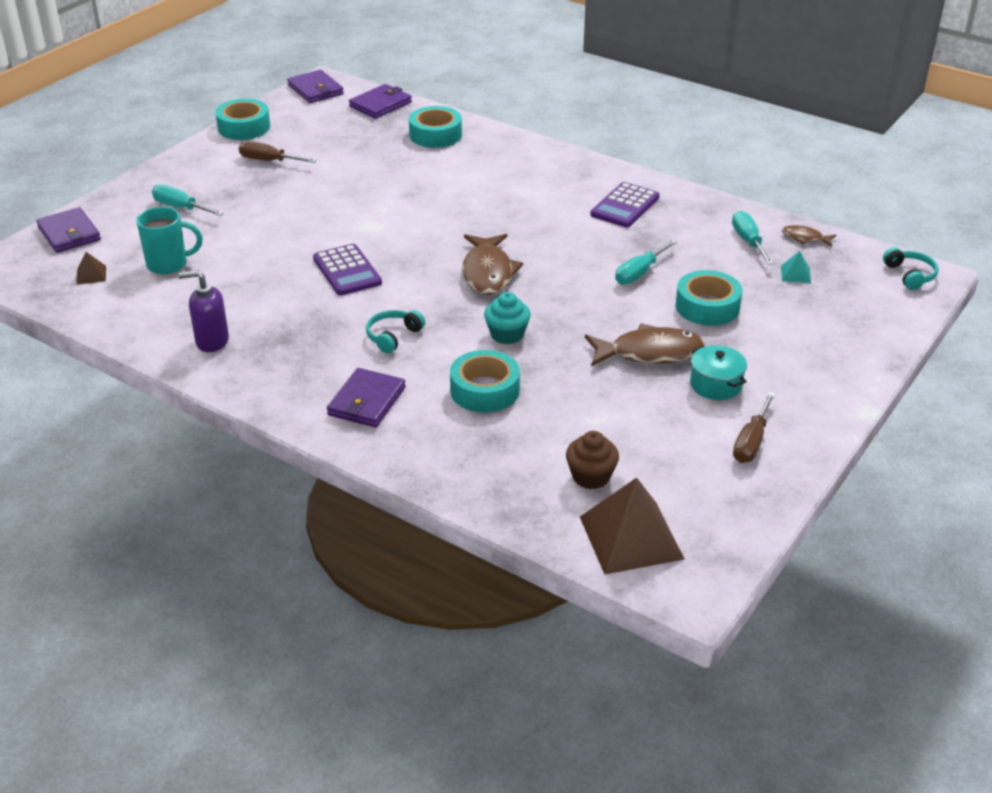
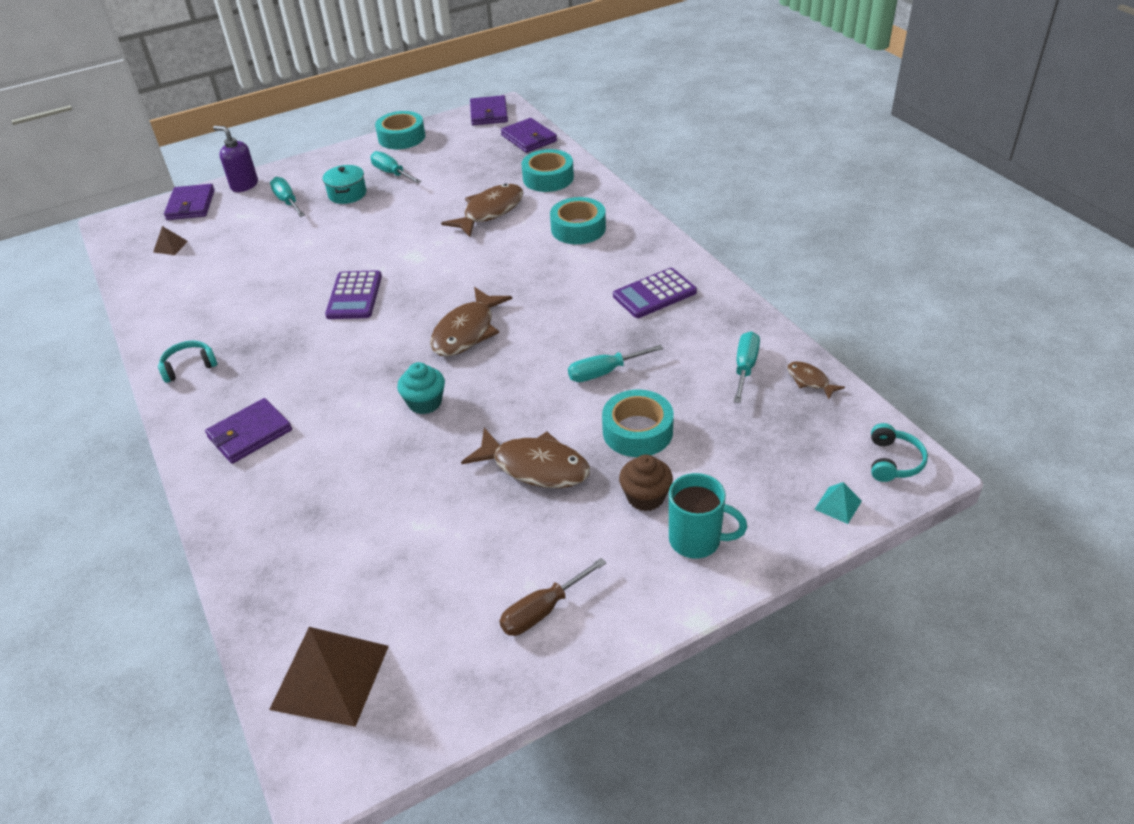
camera: 30 degrees right, 5 degrees up
turquoise mug [136,207,203,274] -> turquoise mug moved to [669,473,747,559]
purple soap dispenser [179,270,229,352] -> purple soap dispenser moved to [213,126,258,192]
brown screwdriver [239,141,317,163] -> turquoise screwdriver [370,151,422,184]
purple wallet [349,84,412,119] -> purple wallet turned 75 degrees clockwise [501,118,557,153]
turquoise headphones [366,310,425,353] -> turquoise headphones moved to [158,341,217,383]
turquoise tape [450,350,520,413] -> turquoise tape moved to [550,197,606,244]
brown cupcake [566,431,619,489] -> brown cupcake moved to [619,454,673,511]
turquoise pot [690,345,747,400] -> turquoise pot moved to [323,165,367,204]
turquoise pyramid [781,251,811,283] -> turquoise pyramid moved to [814,482,862,524]
none -> brown fish [441,183,523,237]

